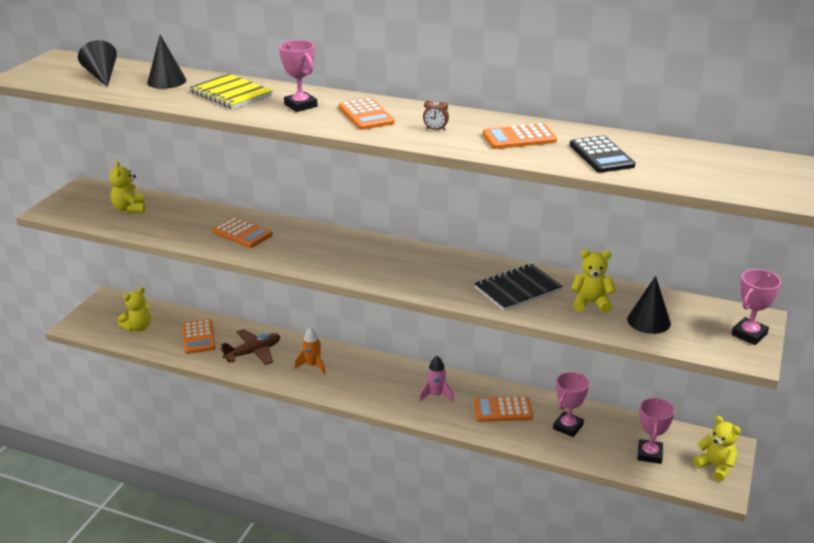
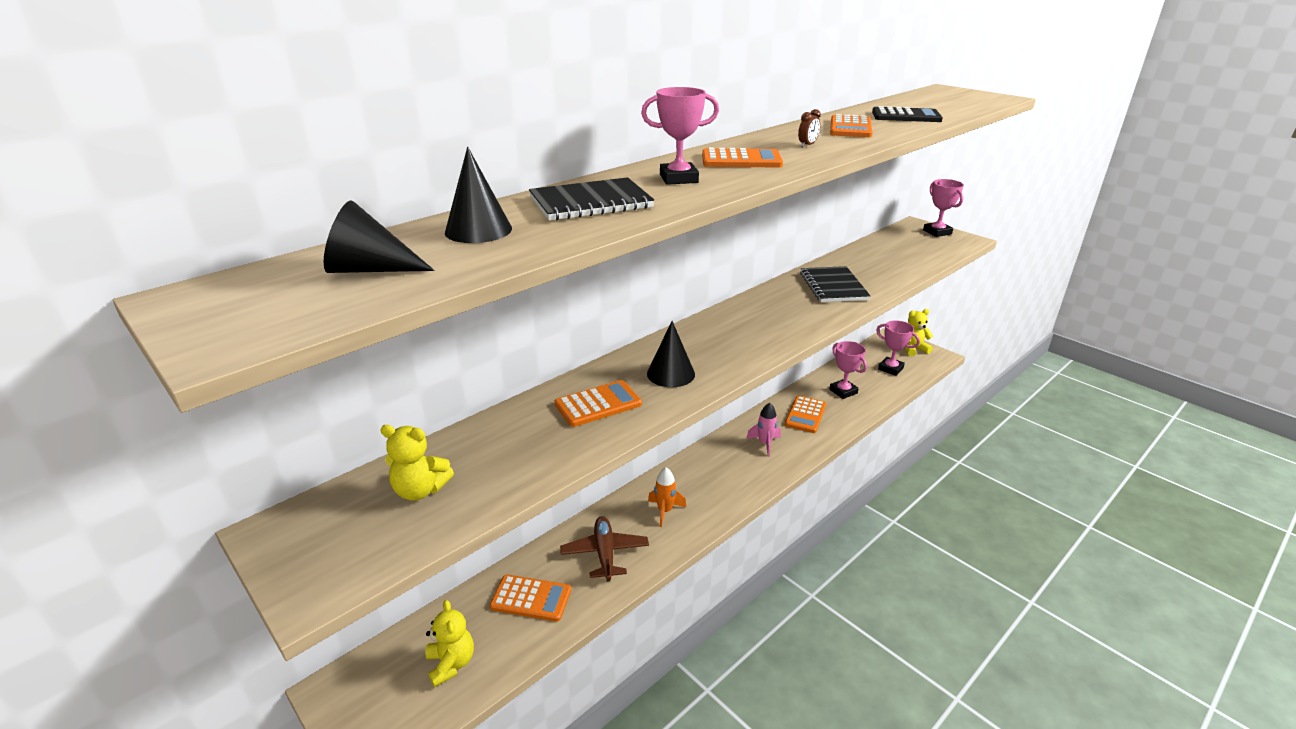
camera: 65 degrees left, 0 degrees up
yellow notebook [190,74,273,109] -> black notebook [529,177,654,221]
yellow teddy bear [571,250,616,313] -> none
black cone [627,276,671,334] -> black cone moved to [647,321,695,387]

